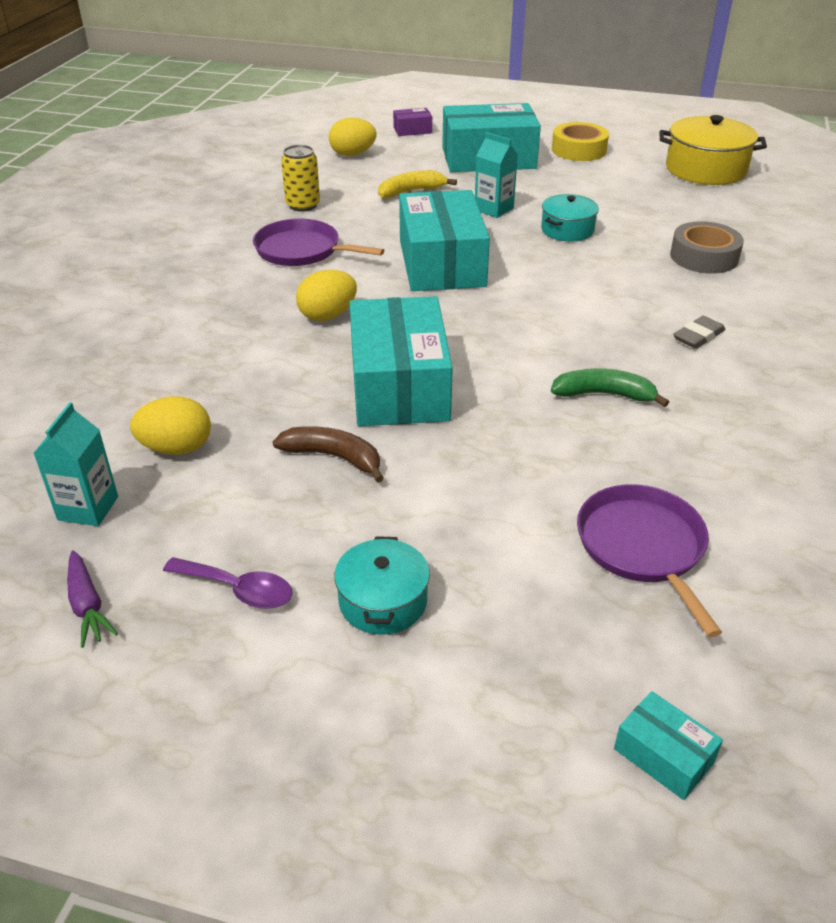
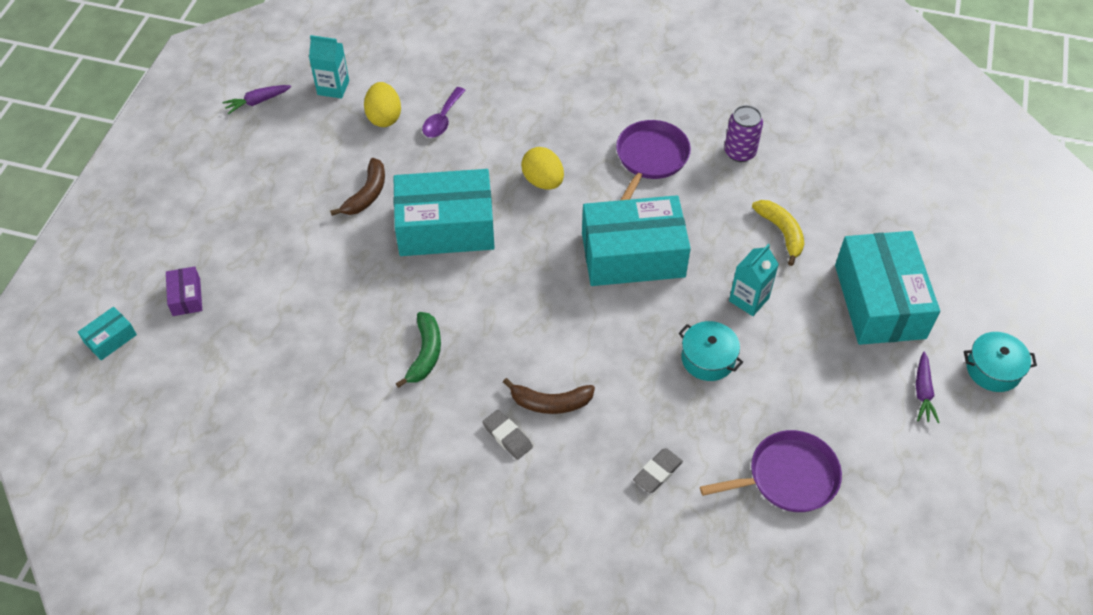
camera: 90 degrees right, 15 degrees up
purple spoon [163,557,293,609] -> purple spoon moved to [422,87,466,138]
yellow can [281,145,320,212] -> purple can [724,105,763,162]
yellow egg [329,118,377,156] -> none
turquoise pot [334,536,430,635] -> turquoise pot moved to [964,332,1037,392]
purple box [393,108,432,136] -> purple box moved to [166,266,202,316]
yellow tape [552,122,609,161] -> purple carrot [916,352,940,423]
purple pan [577,484,722,637] -> purple pan moved to [700,430,842,512]
yellow pot [660,115,767,185] -> none
grey tape [670,221,744,274] -> grey eraser [633,448,683,493]
none -> brown banana [503,378,595,414]

